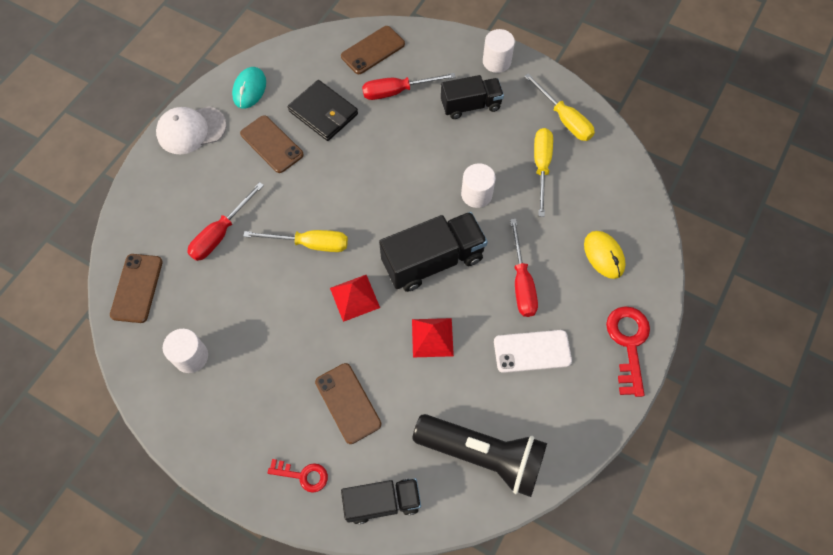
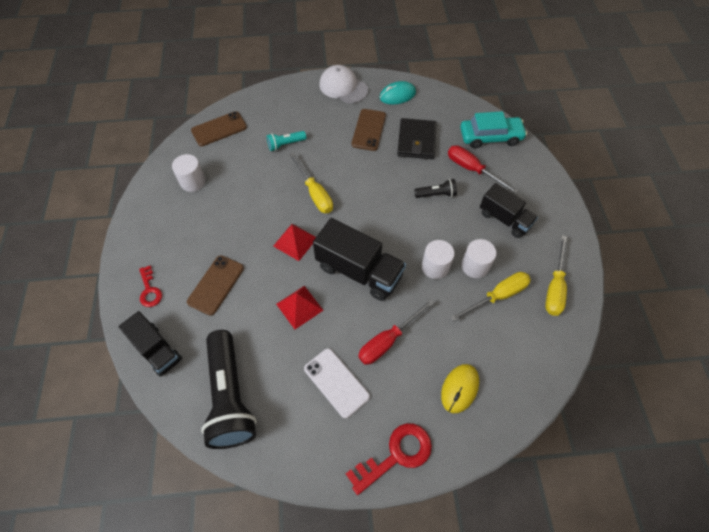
camera: 55 degrees right, 5 degrees down
red screwdriver [187,182,264,261] -> turquoise flashlight [267,131,306,151]
brown phone [341,26,405,74] -> turquoise car [460,111,527,149]
white cylinder [483,29,515,73] -> white cylinder moved to [462,239,497,278]
none -> black flashlight [414,179,457,198]

